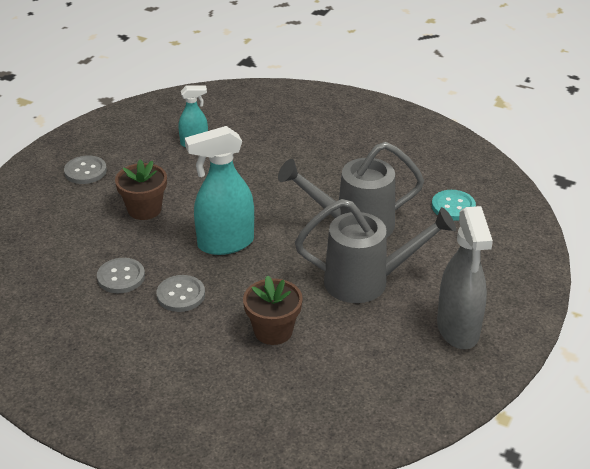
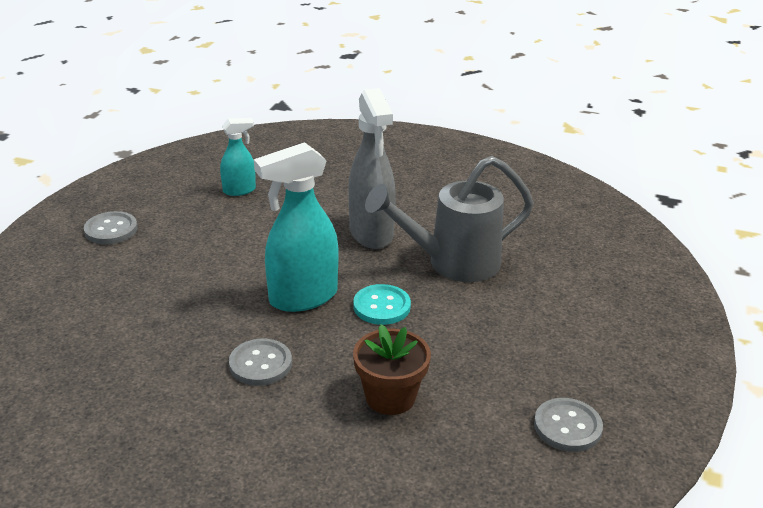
camera: 10 degrees left, 5 degrees down
grey button [97,258,145,293] -> grey button moved to [534,398,603,452]
brown flower pot [115,159,167,220] -> none
grey watering can [295,199,456,303] -> none
turquoise button [432,190,476,221] -> turquoise button moved to [353,284,411,325]
grey spray bottle [437,206,493,349] -> grey spray bottle moved to [348,88,396,249]

